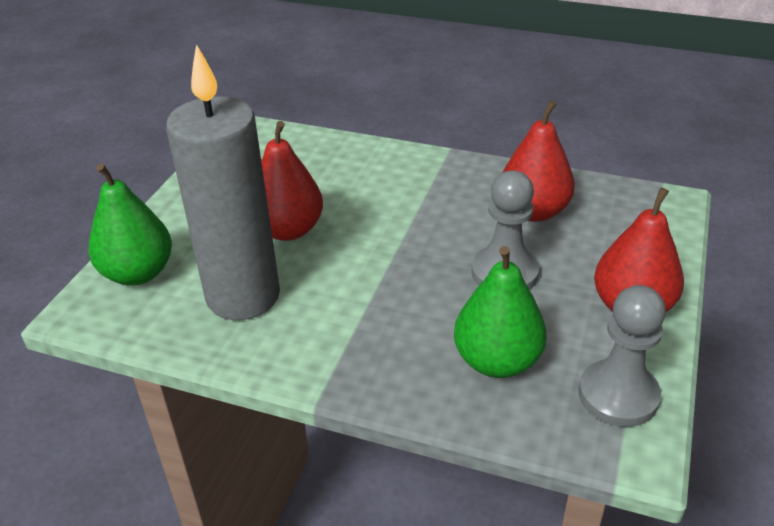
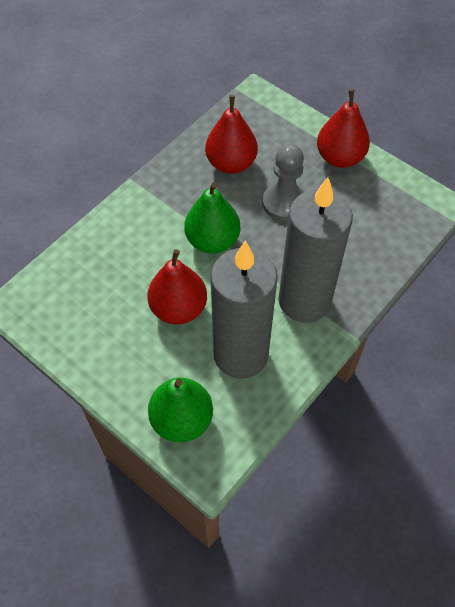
camera: 70 degrees left, 20 degrees up
green pear [454,246,547,378] -> green pear moved to [184,182,240,254]
grey pawn [579,285,666,427] -> none
none -> grey candle [278,177,353,323]

